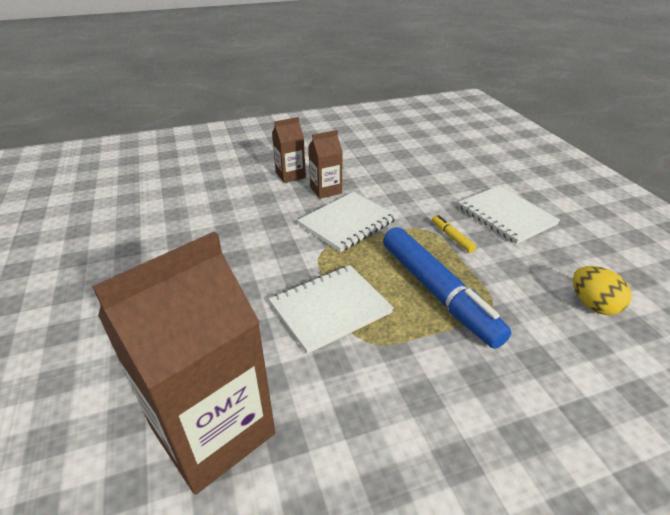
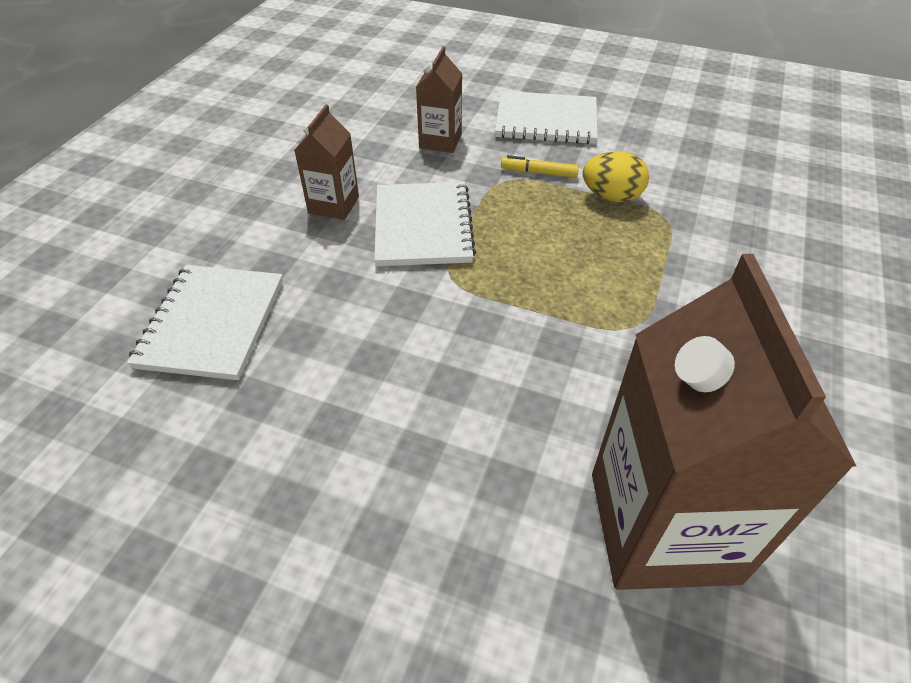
camera: 50 degrees left, 10 degrees up
white notebook [269,265,394,354] -> white notebook moved to [127,265,283,380]
brown carton [272,117,306,183] -> brown carton moved to [416,46,462,153]
blue marker [383,227,511,349] -> none
yellow egg [573,266,632,315] -> yellow egg moved to [583,151,649,202]

